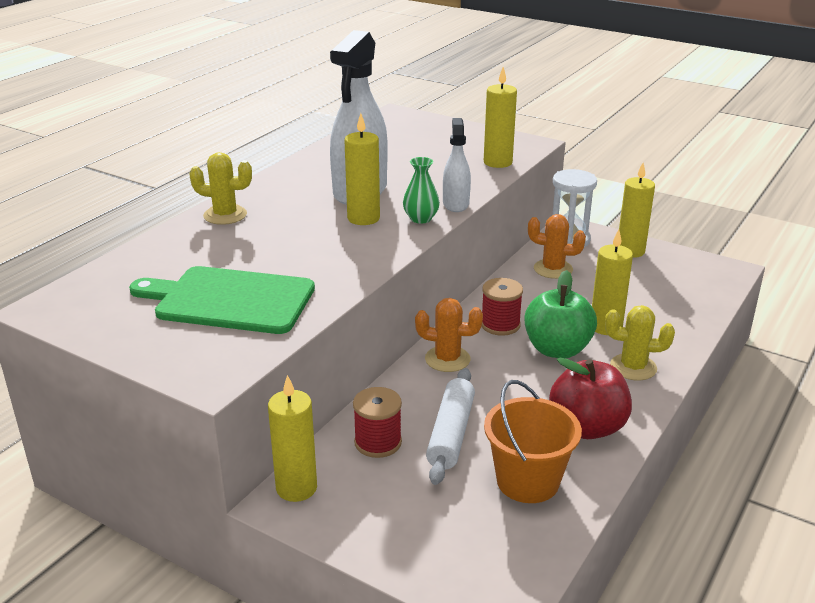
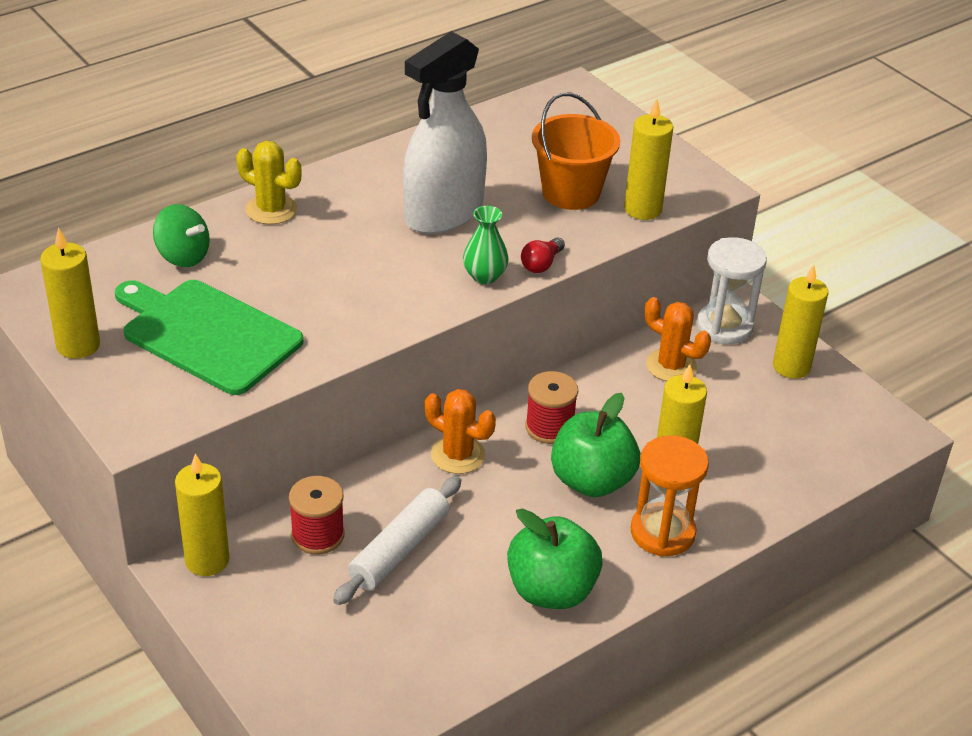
camera: 20 degrees right, 10 degrees up
yellow candle [344,113,380,225] -> yellow candle moved to [40,227,100,359]
white spray bottle [443,118,471,212] -> red light bulb [521,237,565,273]
orange bucket [484,380,582,503] -> orange bucket moved to [532,93,620,210]
red apple [549,358,632,439] -> green apple [507,508,603,609]
yellow cactus [605,305,675,381] -> orange hourglass [631,435,709,557]
none -> green spinning top [153,204,210,267]

